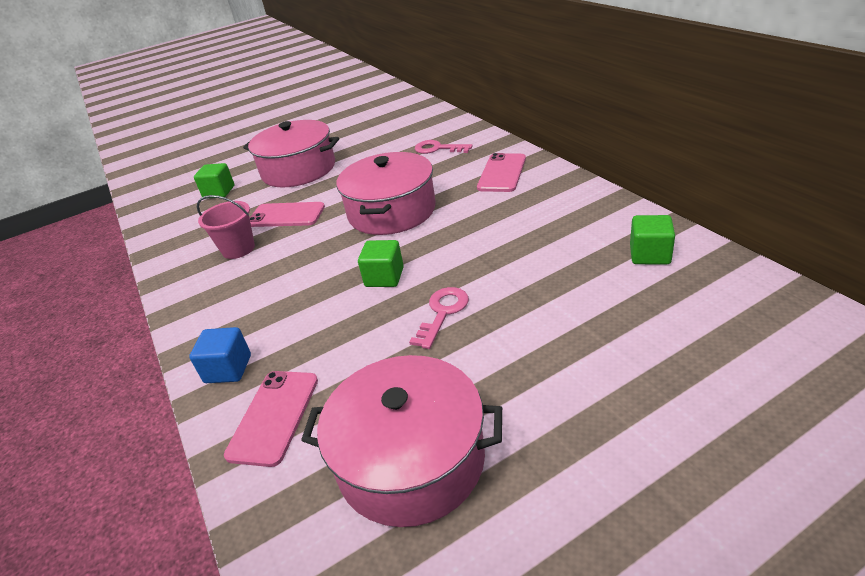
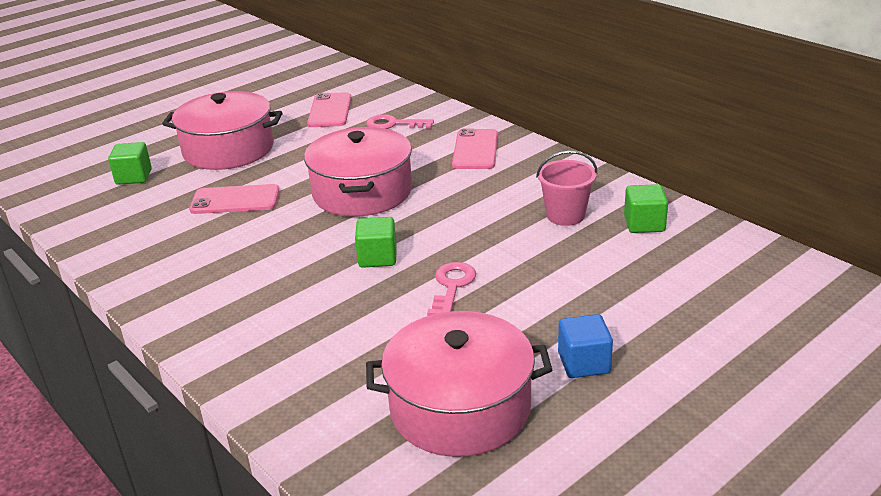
camera: 15 degrees left, 5 degrees down
blue cube [189,327,251,383] -> blue cube moved to [558,314,613,378]
pink bucket [197,195,255,259] -> pink bucket moved to [536,151,597,226]
pink phone [224,371,318,467] -> pink phone moved to [307,92,351,127]

